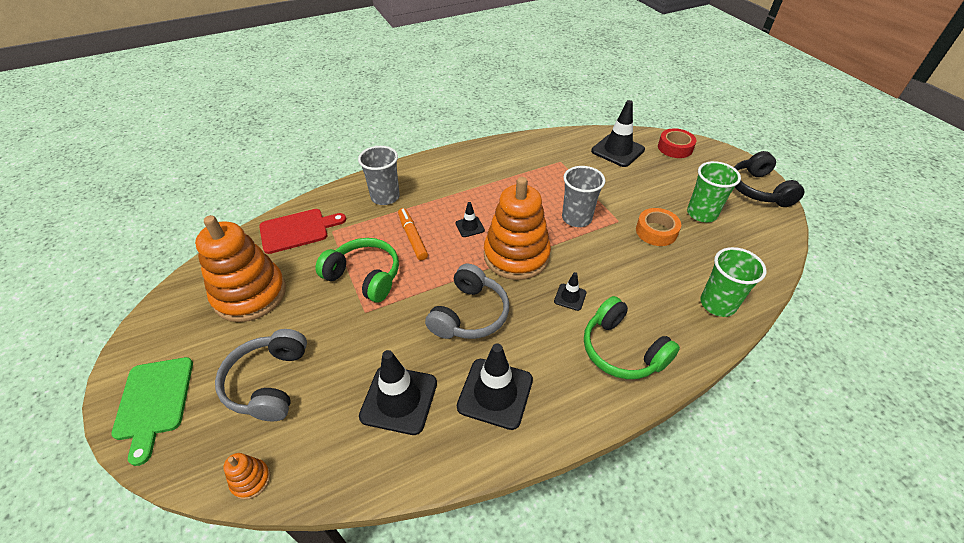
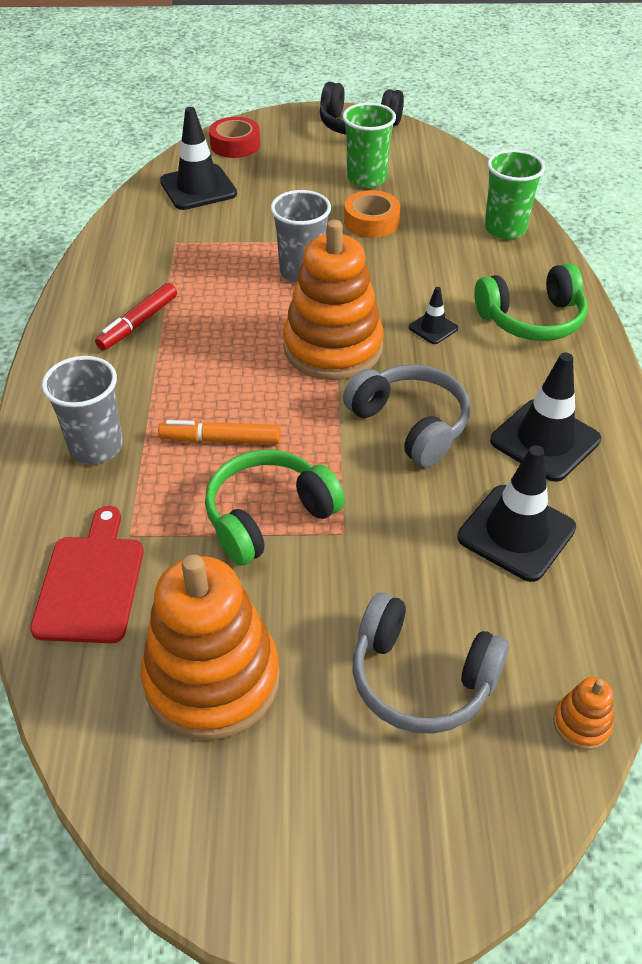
camera: 65 degrees left, 0 degrees up
green cutting board [111,357,193,466] -> none
black traffic cone [455,202,485,237] -> none
none -> red marker [95,283,177,350]

